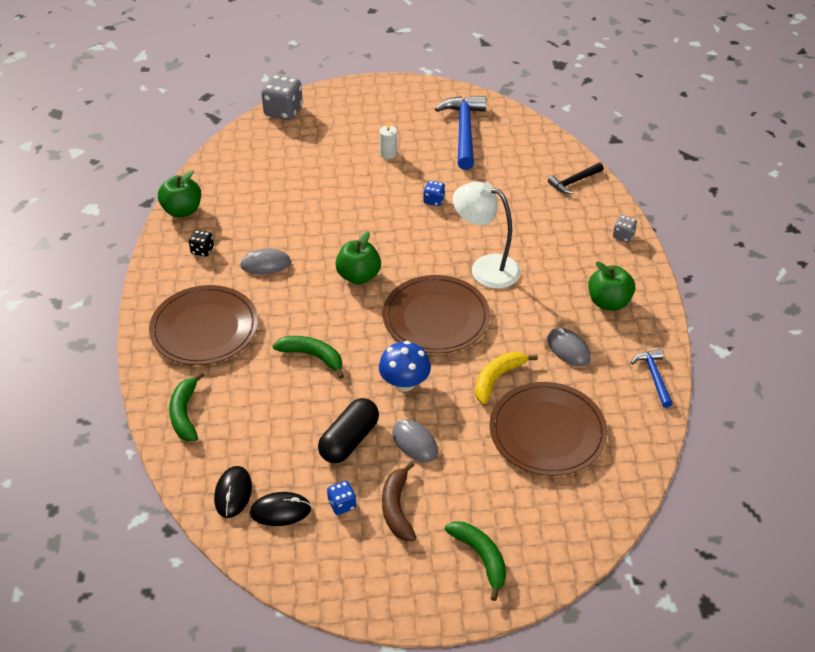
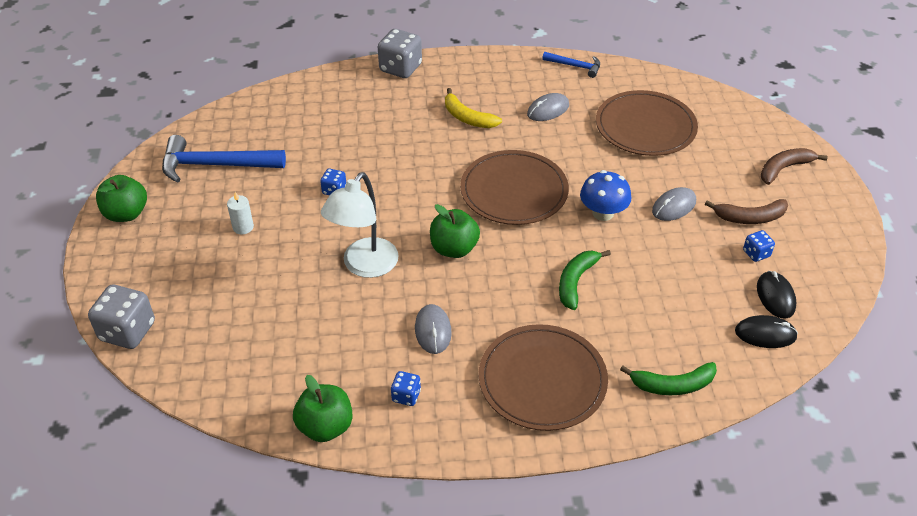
camera: 90 degrees left, 0 degrees up
black dice [189,230,214,257] -> blue dice [391,371,421,406]
black capsule [318,398,379,463] -> none
green banana [445,521,506,601] -> brown banana [761,148,828,185]
white lamp [453,181,521,289] -> white lamp moved to [321,172,399,278]
yellow banana [475,352,538,404] -> yellow banana moved to [445,88,502,128]
black hammer [548,163,604,194] -> none
green apple [588,261,635,311] -> green apple moved to [96,175,147,222]
grey dice [613,215,637,242] -> grey dice [378,29,422,78], size x1.92
blue hammer [631,349,673,408] -> blue hammer turned 150 degrees counterclockwise [542,52,600,78]

